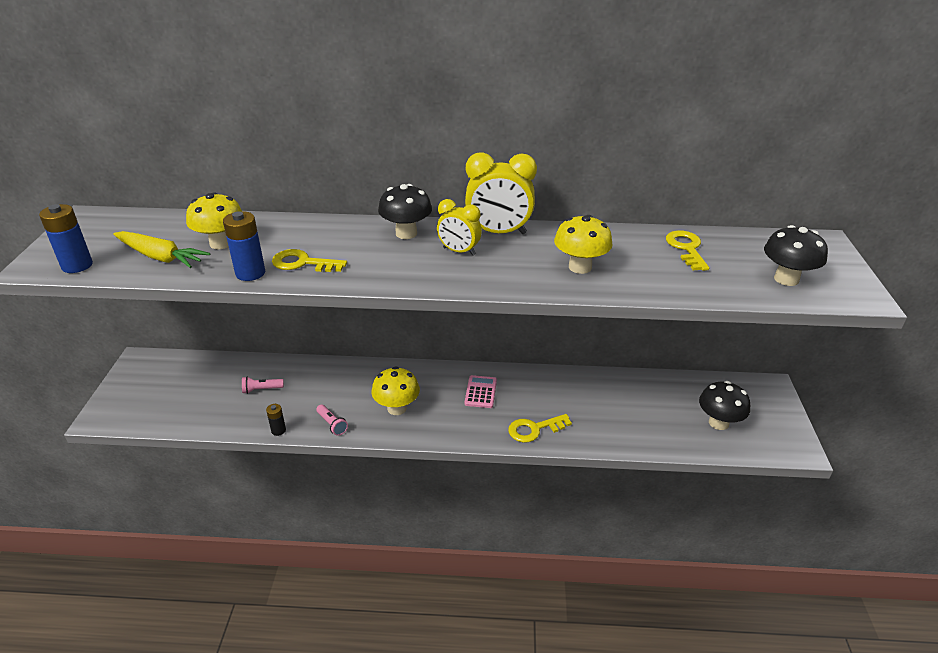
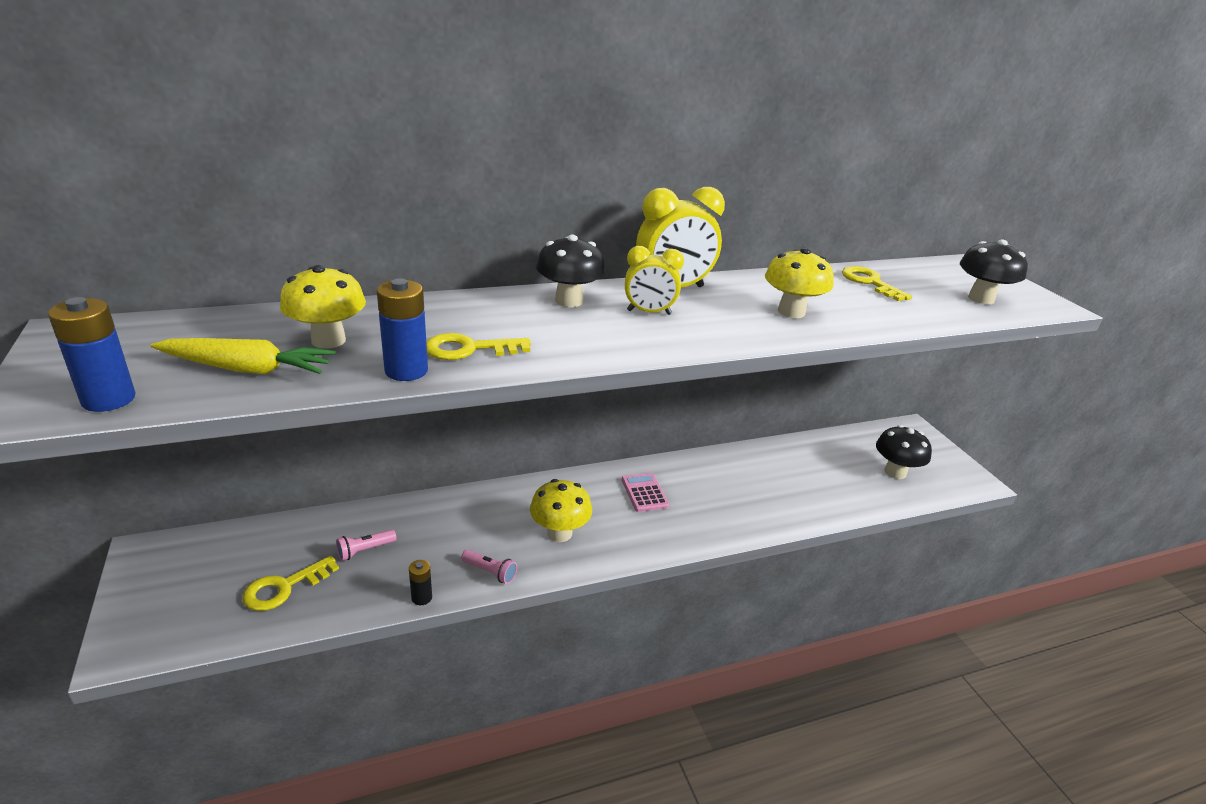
camera: 25 degrees left, 5 degrees down
yellow key [508,414,572,443] -> yellow key moved to [242,556,339,611]

